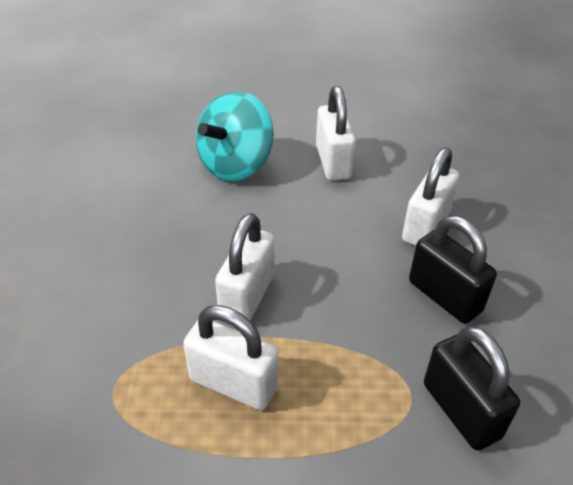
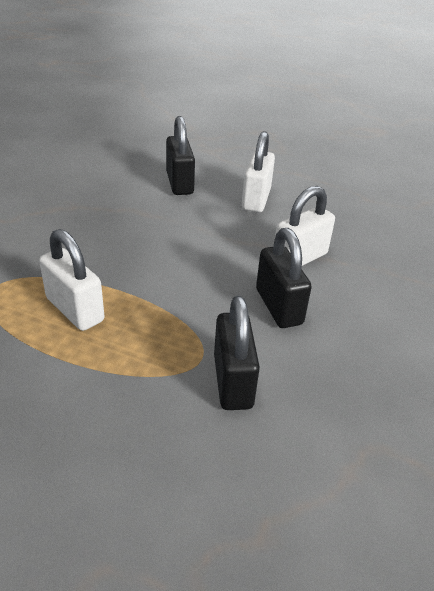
camera: 20 degrees right, 5 degrees down
turquoise spinning top [196,91,274,181] -> black padlock [166,116,195,195]
white padlock [215,213,275,321] -> none

